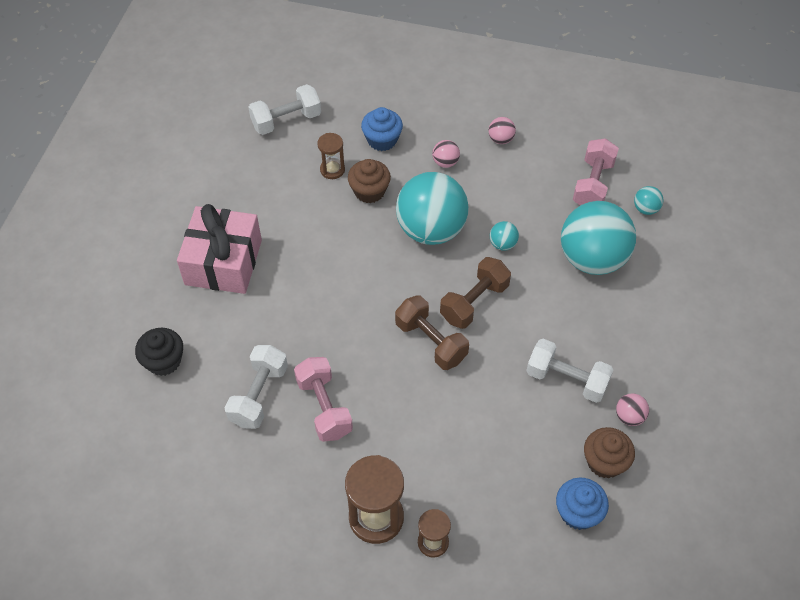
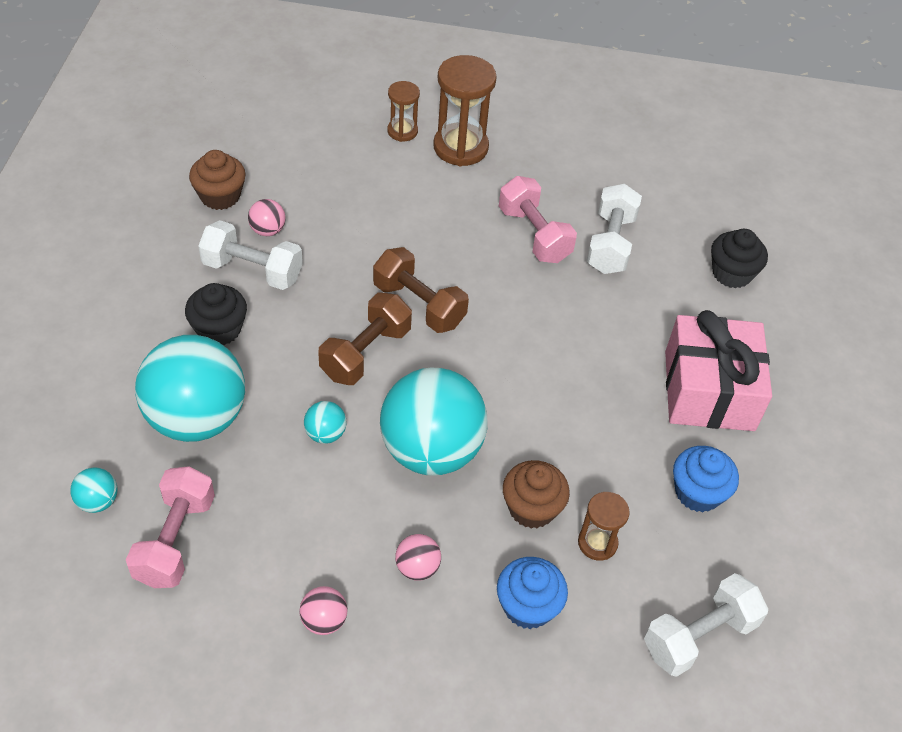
camera: 170 degrees right, 5 degrees down
blue cupcake [556,478,609,530] -> blue cupcake moved to [673,446,739,512]
pink ball [616,393,649,426] -> pink ball moved to [248,199,286,236]
none -> black cupcake [185,283,247,345]

